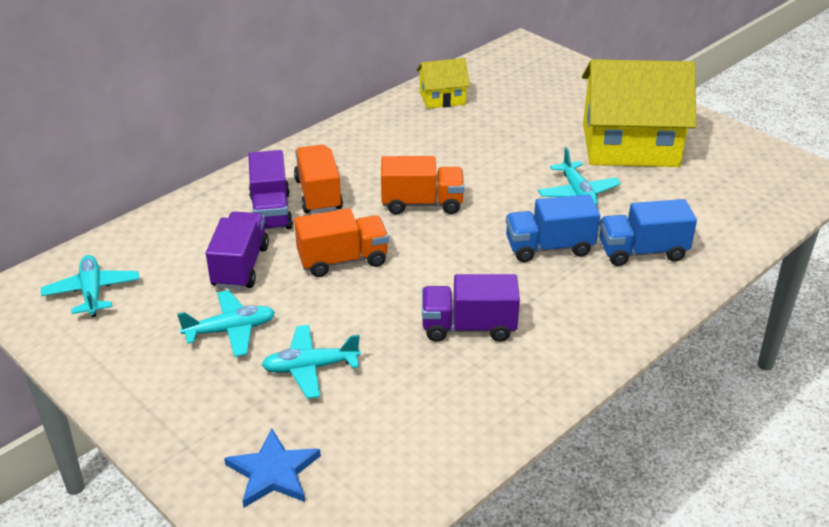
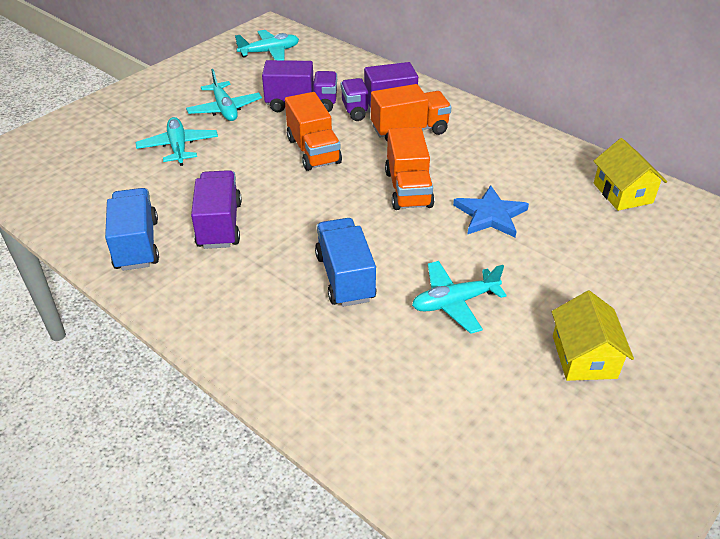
camera: 85 degrees right, 5 degrees up
blue star [224,428,321,507] -> blue star moved to [453,185,529,237]
yellow house [582,59,696,167] -> yellow house [552,291,634,381], size x0.48
blue truck [599,199,697,266] -> blue truck moved to [105,188,159,271]

